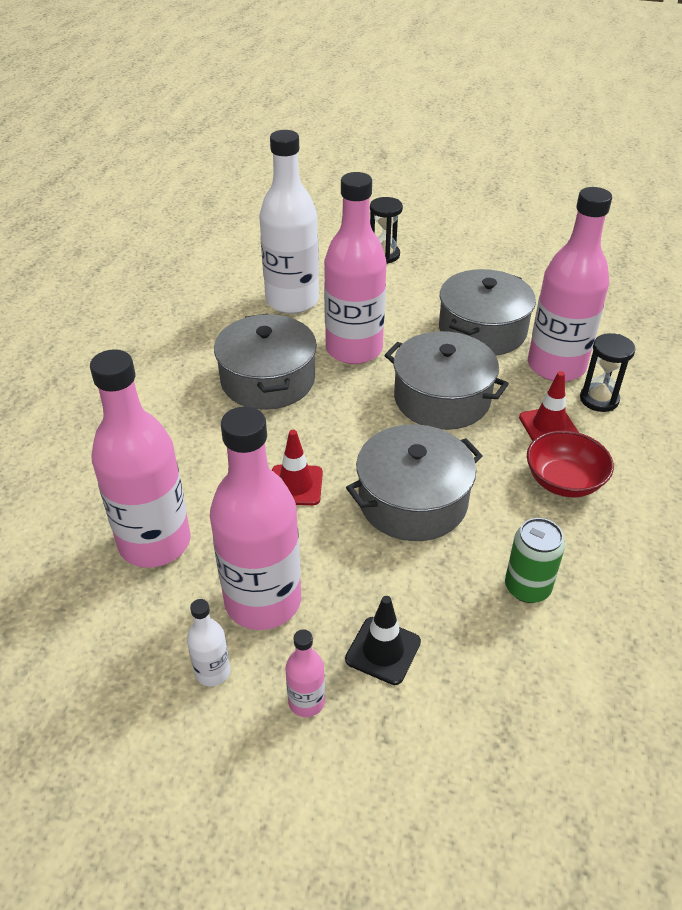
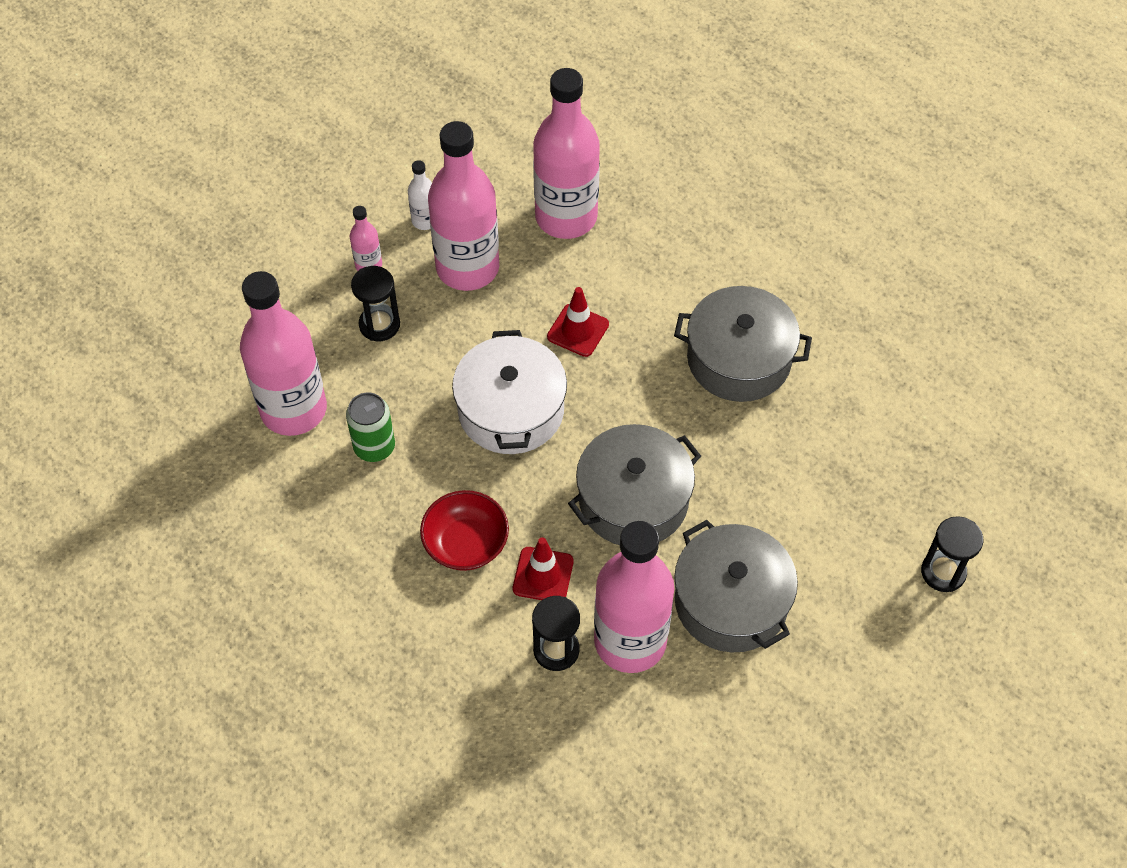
camera: 115 degrees right, 15 degrees up
white bottle [259,130,319,314] -> none
pink bottle [324,172,387,364] -> pink bottle moved to [240,271,327,436]
black traffic cone [345,596,421,685] -> black hourglass [351,266,400,341]
grey pot [346,424,482,541] -> white pot [452,330,567,454]

